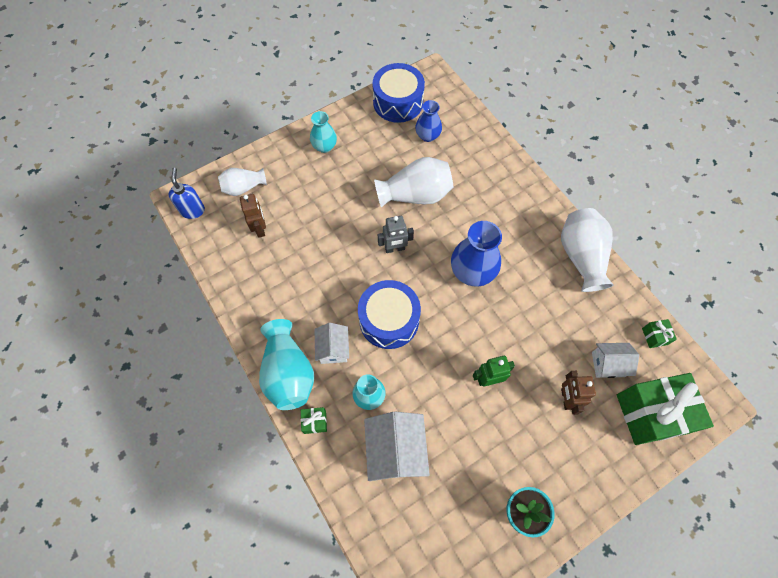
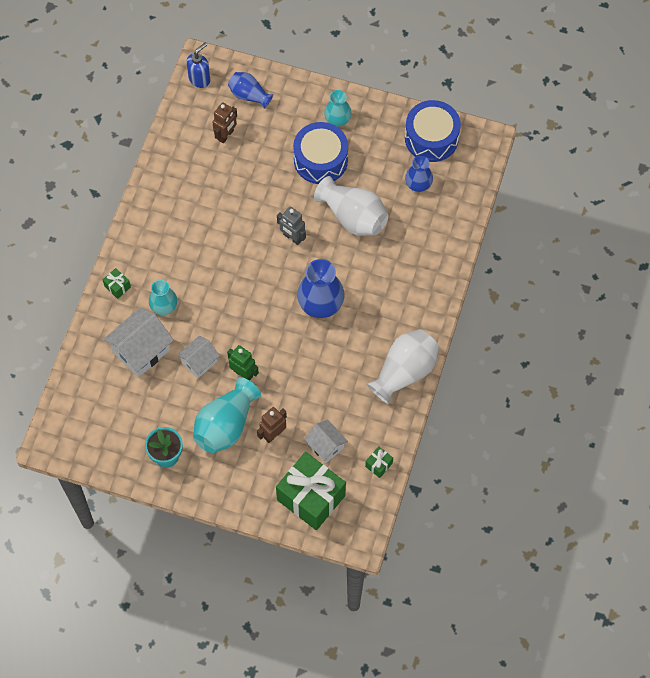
camera: 50 degrees right, 0 degrees up
white vase [218,168,267,196] -> blue vase [228,72,273,109]
turquoise vase [259,319,314,410] -> turquoise vase moved to [193,377,261,453]
white house [314,323,349,364] -> white house moved to [177,336,220,379]
blue drum [358,280,421,349] -> blue drum moved to [293,122,348,184]

